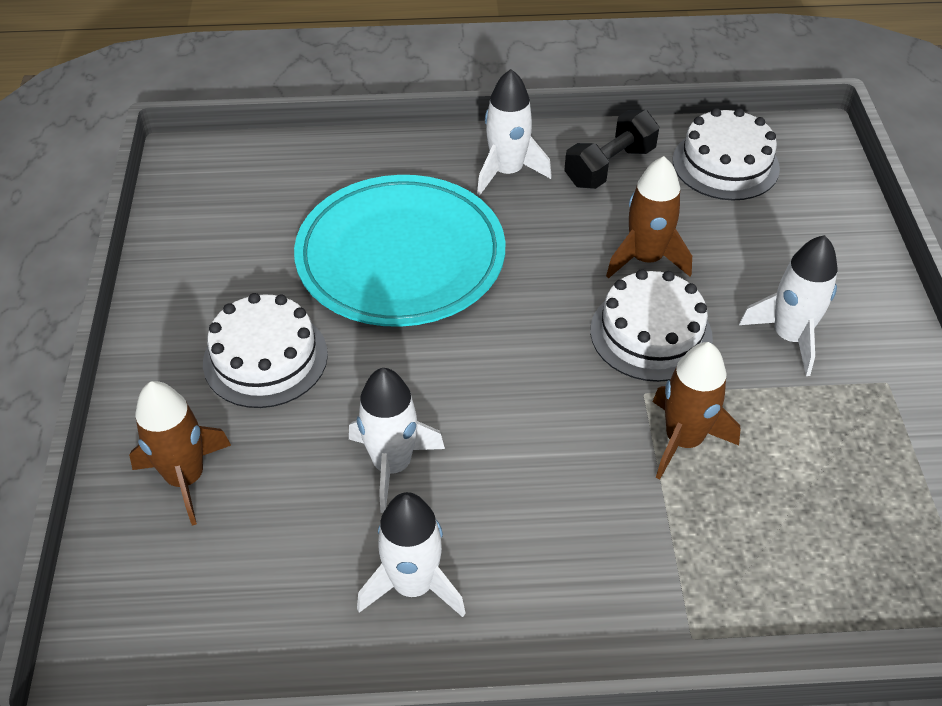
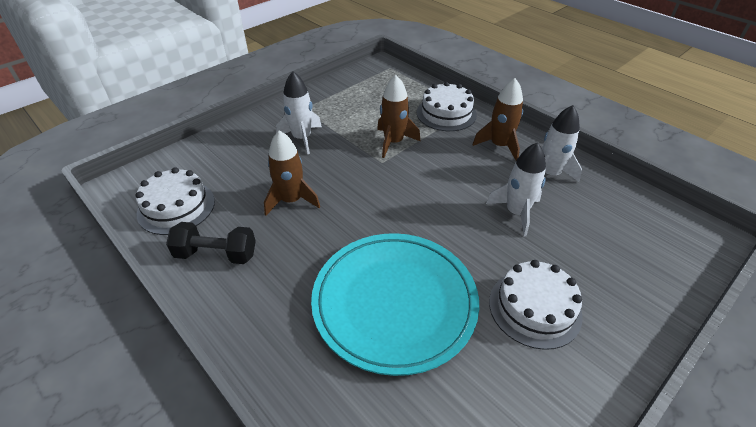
camera: 130 degrees left, 5 degrees down
brown rocket [129,381,231,525] -> brown rocket moved to [472,78,523,160]
white rocket [477,69,552,195] -> none
white cake [590,269,713,382] -> white cake moved to [417,82,477,131]

